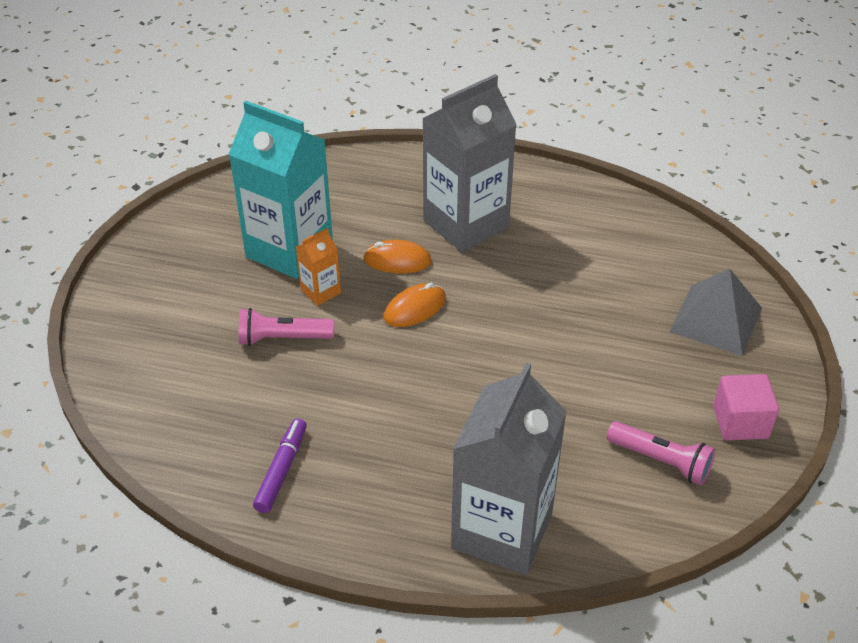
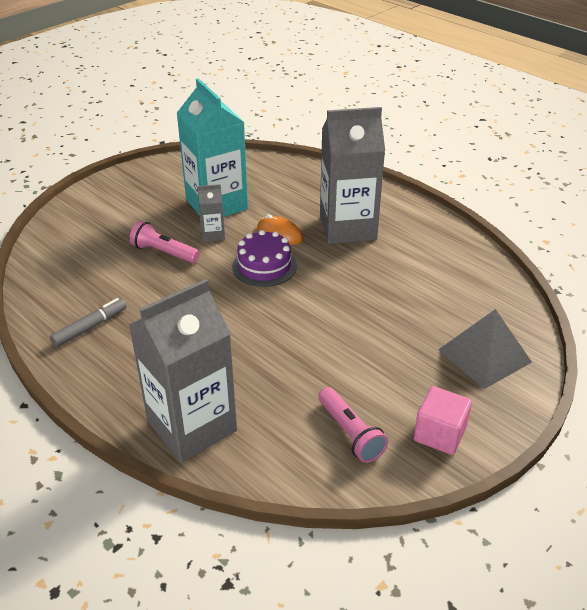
camera: 30 degrees right, 5 degrees down
purple marker [253,418,307,513] -> grey marker [50,298,127,347]
orange carton [296,228,341,306] -> grey carton [198,184,225,242]
orange mouse [384,283,446,327] -> purple cake [232,230,297,287]

